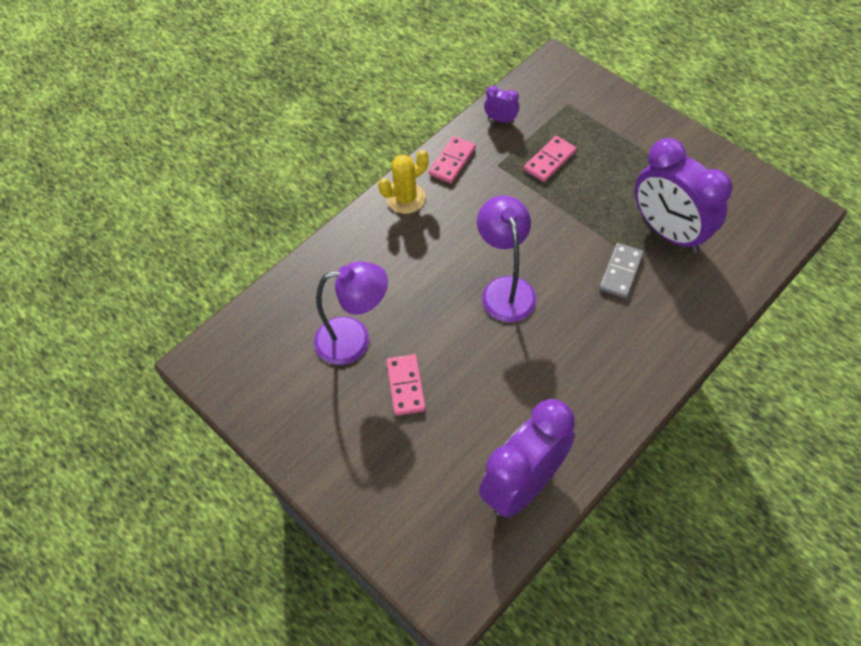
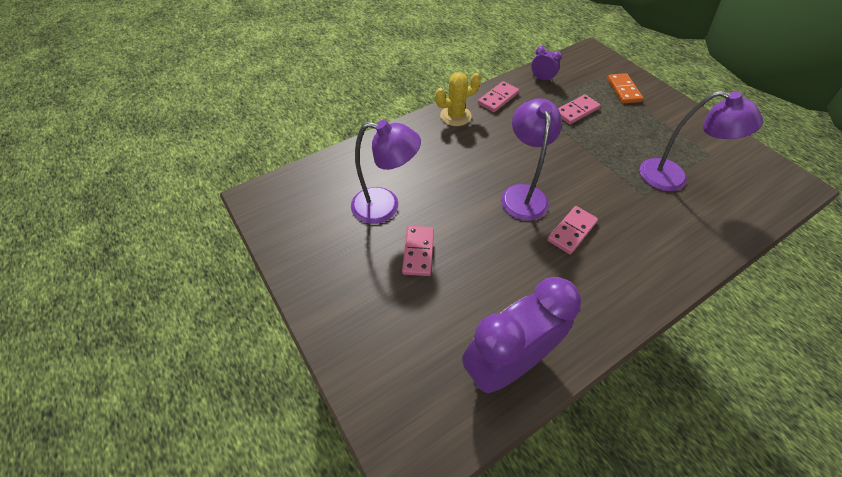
camera: 10 degrees right, 5 degrees down
grey domino [599,243,644,298] -> none
purple clock [634,138,732,253] -> purple lamp [640,91,763,191]
none -> pink domino [547,206,598,254]
none -> orange domino [607,73,643,103]

